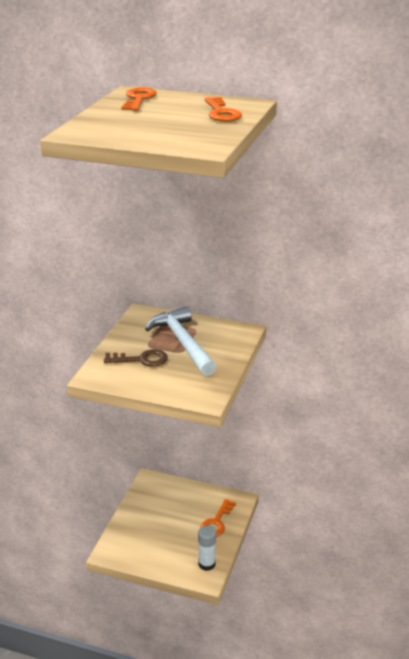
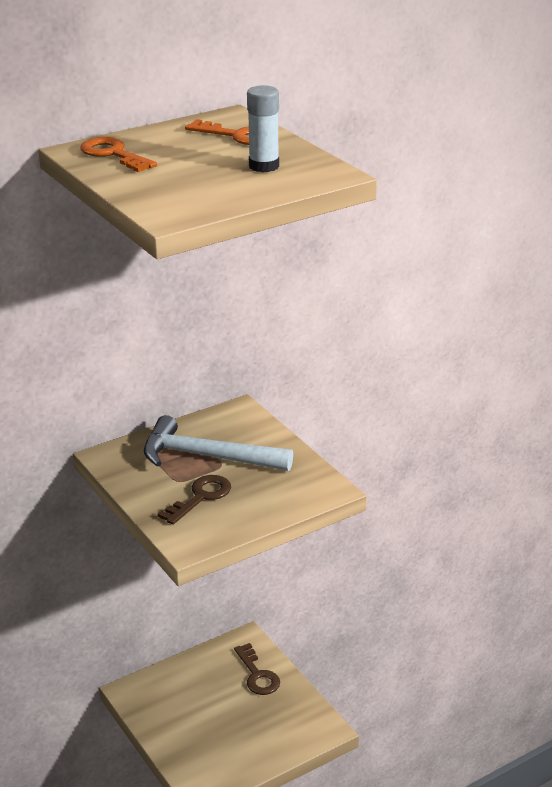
camera: 50 degrees left, 0 degrees up
white glue stick [198,526,216,571] -> white glue stick moved to [247,85,279,172]
orange key [200,499,236,537] -> brown key [234,643,280,695]

